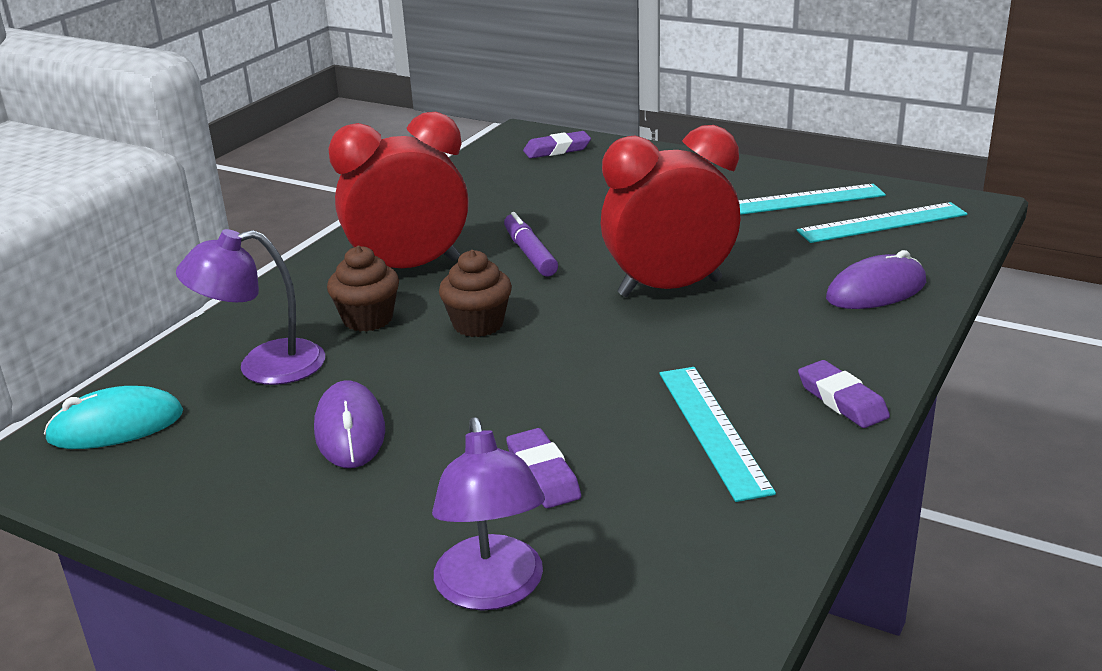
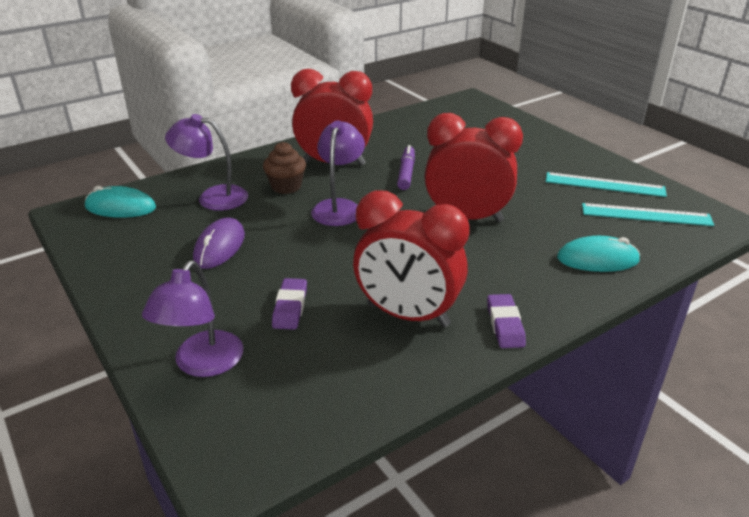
camera: 25 degrees right, 5 degrees up
brown cupcake [439,250,512,337] -> purple lamp [311,120,365,226]
purple eraser [523,131,591,158] -> none
turquoise ruler [660,367,776,502] -> red clock [353,190,470,327]
purple mouse [826,250,926,309] -> turquoise mouse [557,236,640,272]

